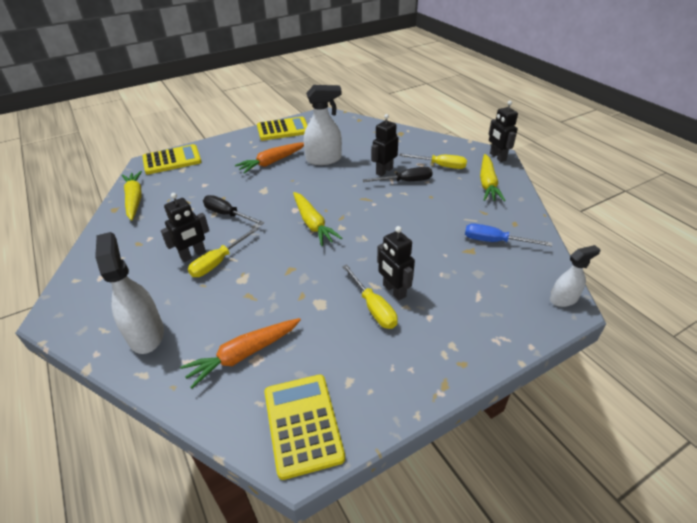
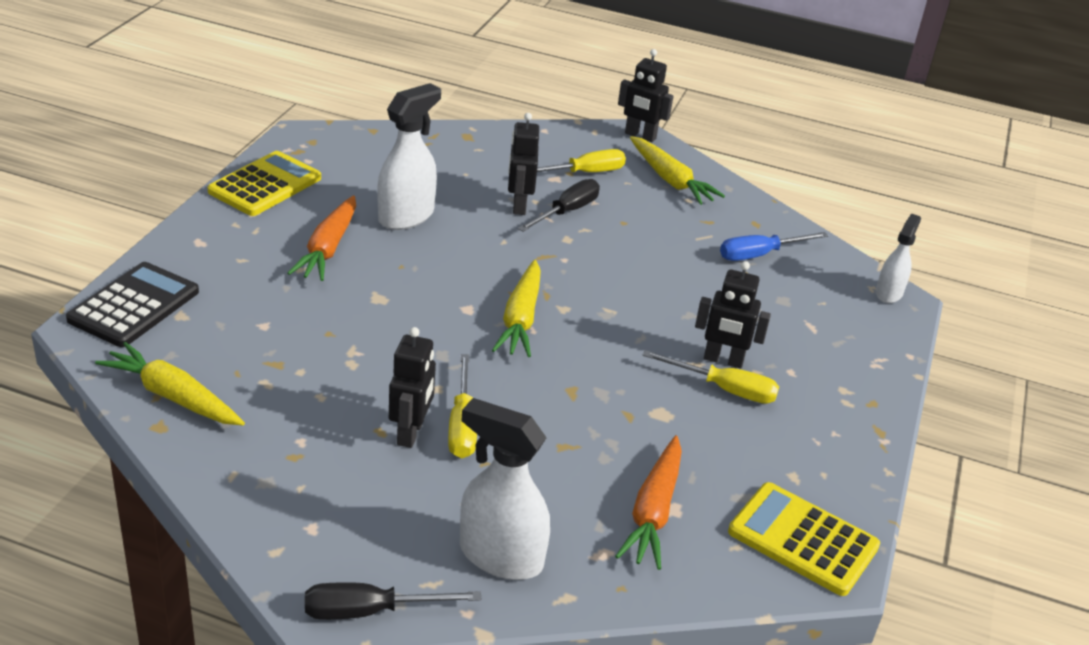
camera: 45 degrees left, 5 degrees down
yellow calculator [142,144,202,174] -> black calculator [66,262,199,347]
black screwdriver [203,195,264,225] -> black screwdriver moved to [305,582,481,620]
yellow carrot [293,192,342,246] -> yellow carrot turned 75 degrees clockwise [492,260,541,357]

